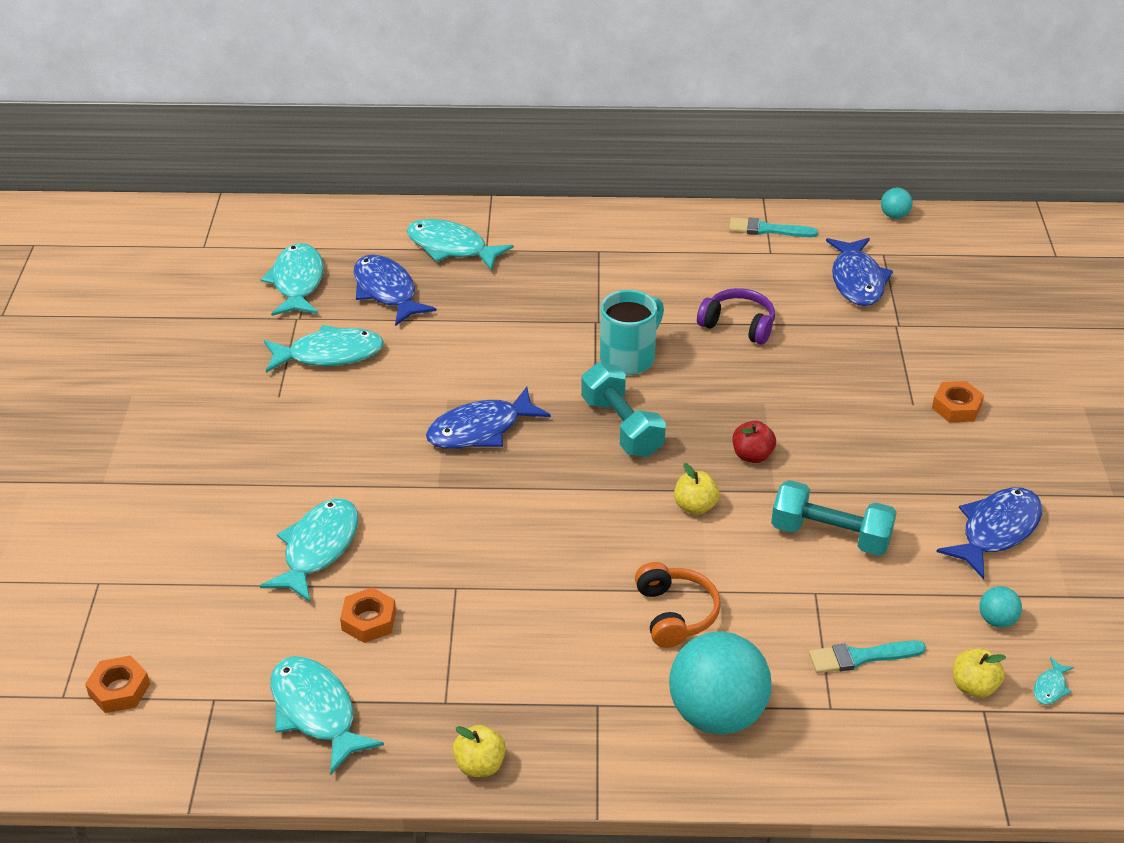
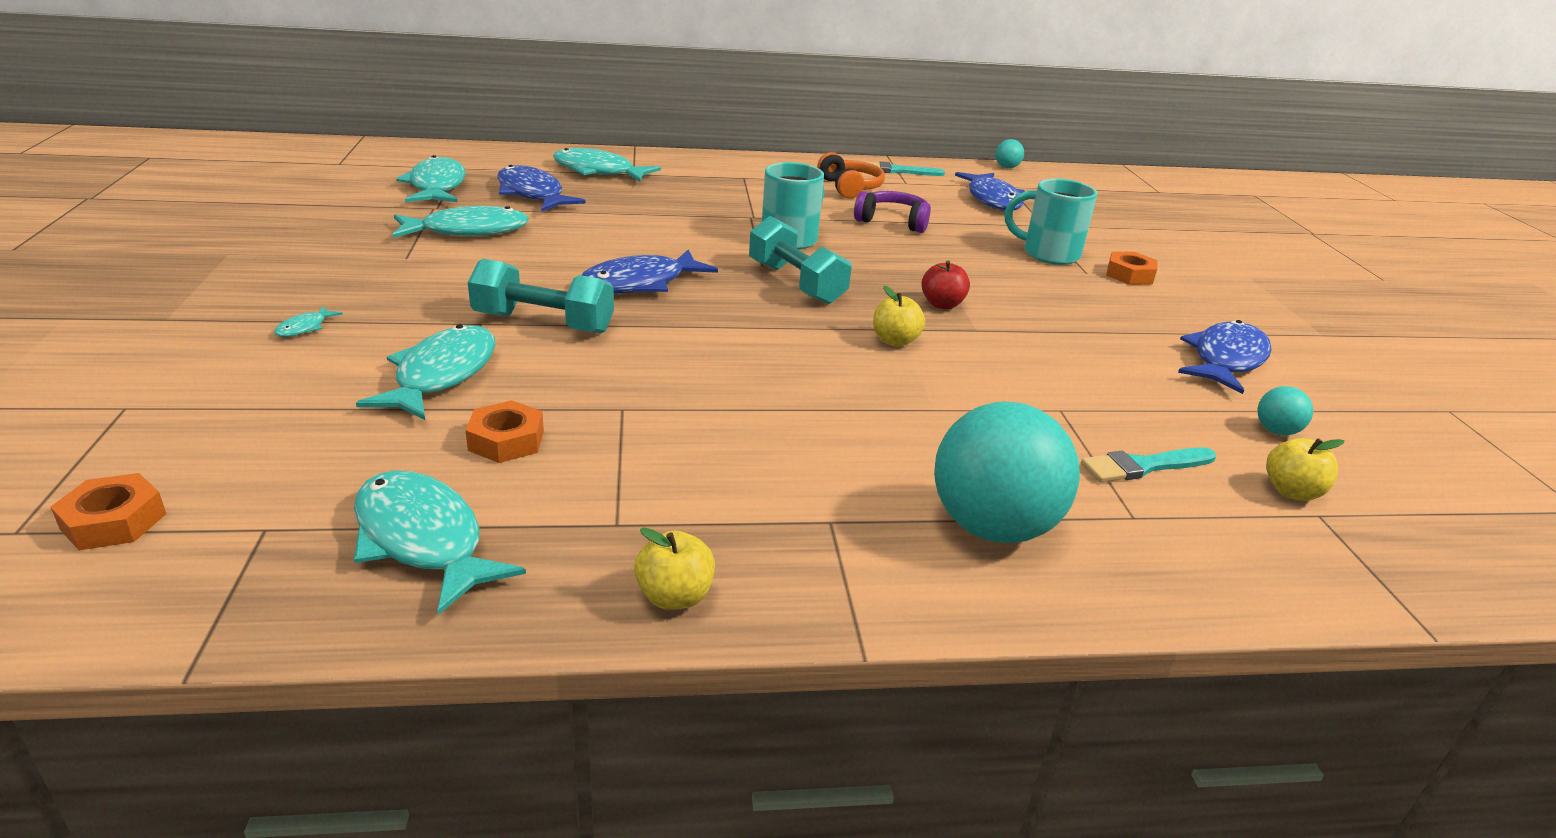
camera: 10 degrees left, 10 degrees down
orange headphones [635,562,721,648] -> orange headphones moved to [817,152,885,199]
turquoise dumbbell [771,480,897,556] -> turquoise dumbbell moved to [468,259,614,334]
turquoise fish [1034,657,1074,705] -> turquoise fish moved to [274,306,343,337]
none -> turquoise mug [1004,179,1097,265]

